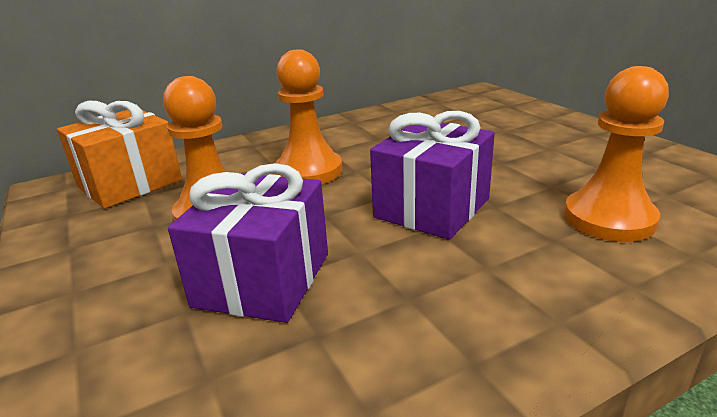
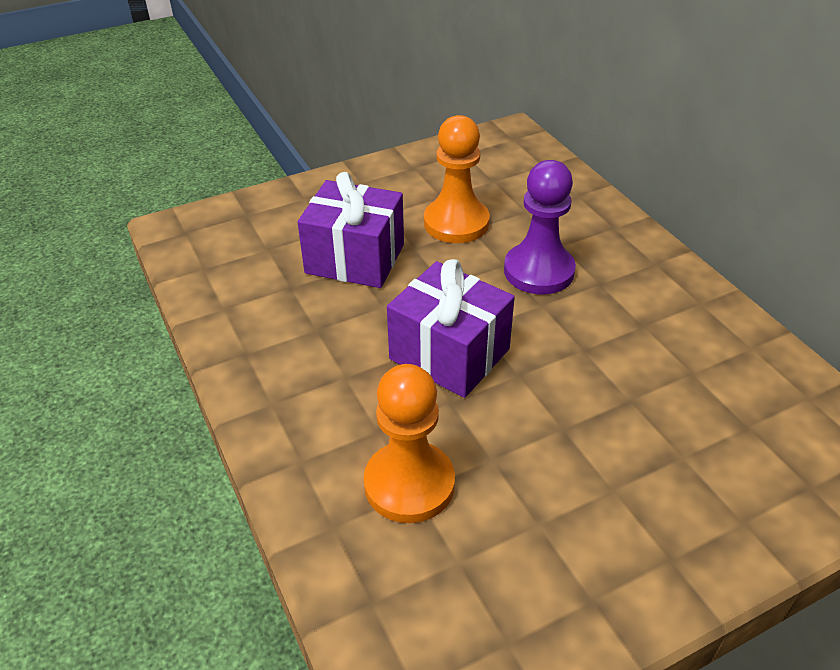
camera: 90 degrees right, 15 degrees up
orange gift [57,101,182,209] -> none
orange pawn [275,49,342,184] -> purple pawn [504,160,576,294]

